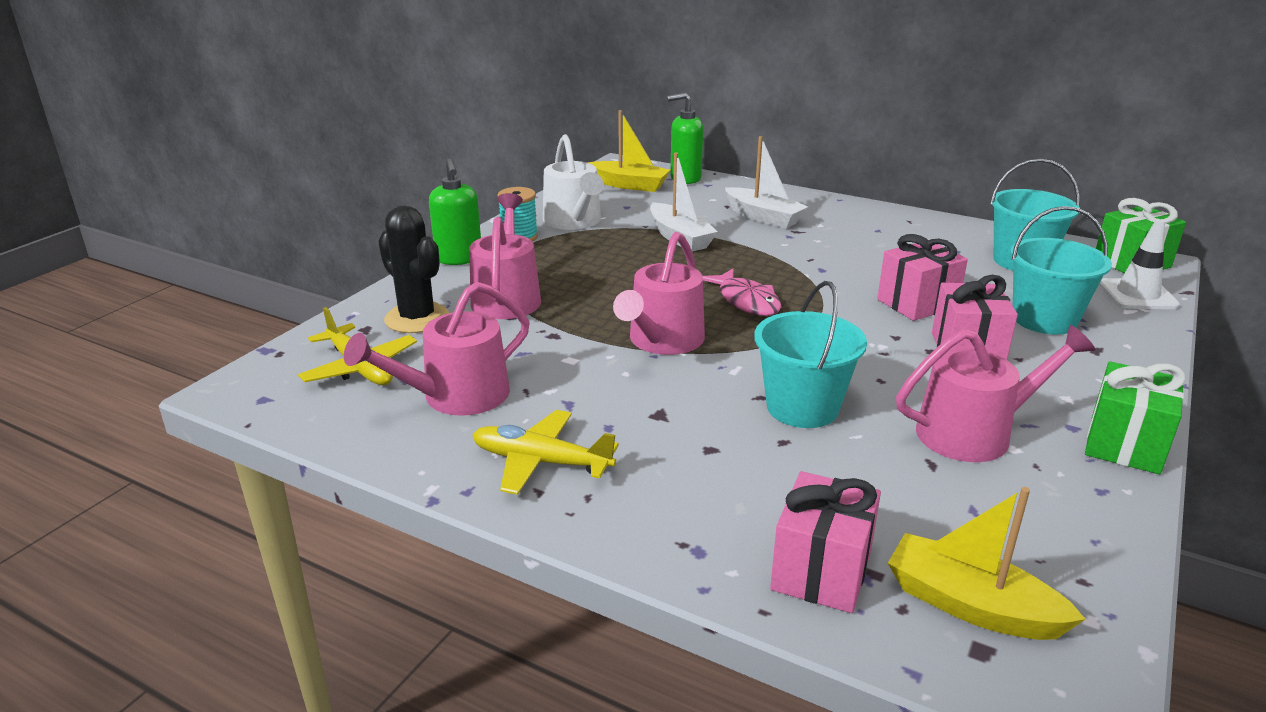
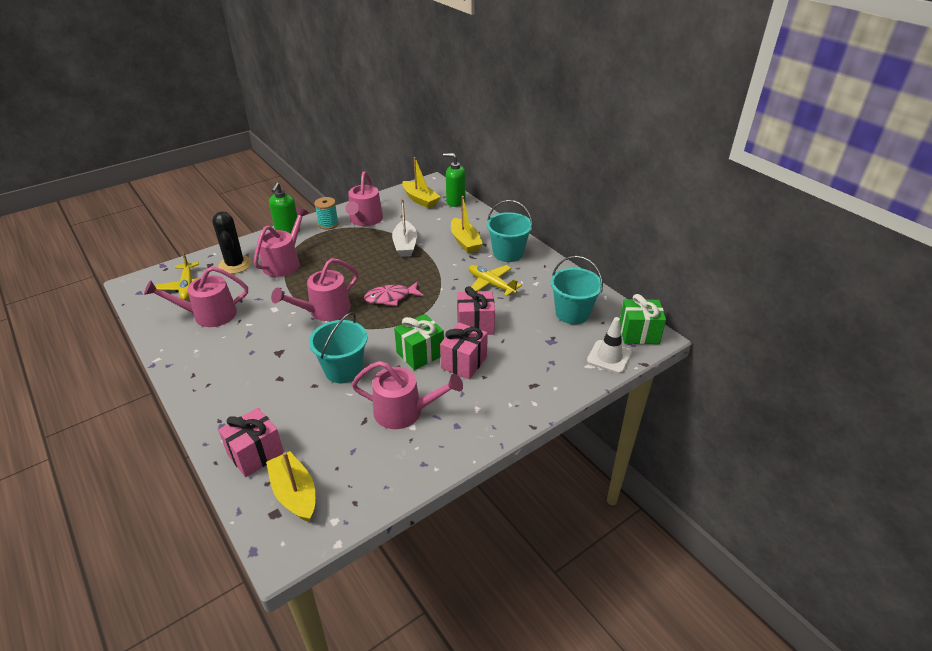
camera: 25 degrees right, 10 degrees up
yellow plane [472,410,619,495] -> yellow plane moved to [469,265,522,296]
white watering can [543,134,604,230] -> pink watering can [345,171,383,226]
pink fish [703,269,782,316] -> pink fish turned 75 degrees clockwise [364,282,424,306]
white boat [725,136,808,229] -> yellow boat [451,196,483,253]
turquoise bucket [1010,206,1112,335] -> turquoise bucket moved to [487,200,533,262]
green gift [1085,361,1186,474] -> green gift moved to [394,314,444,370]

